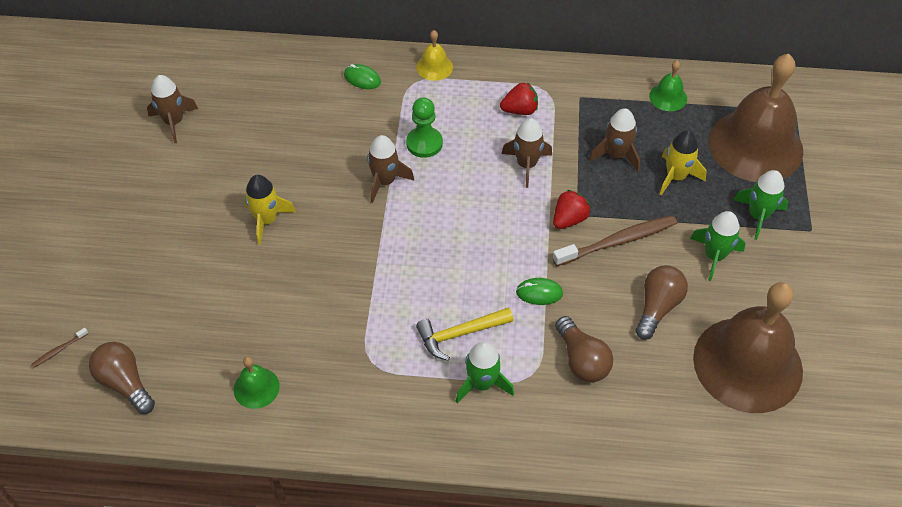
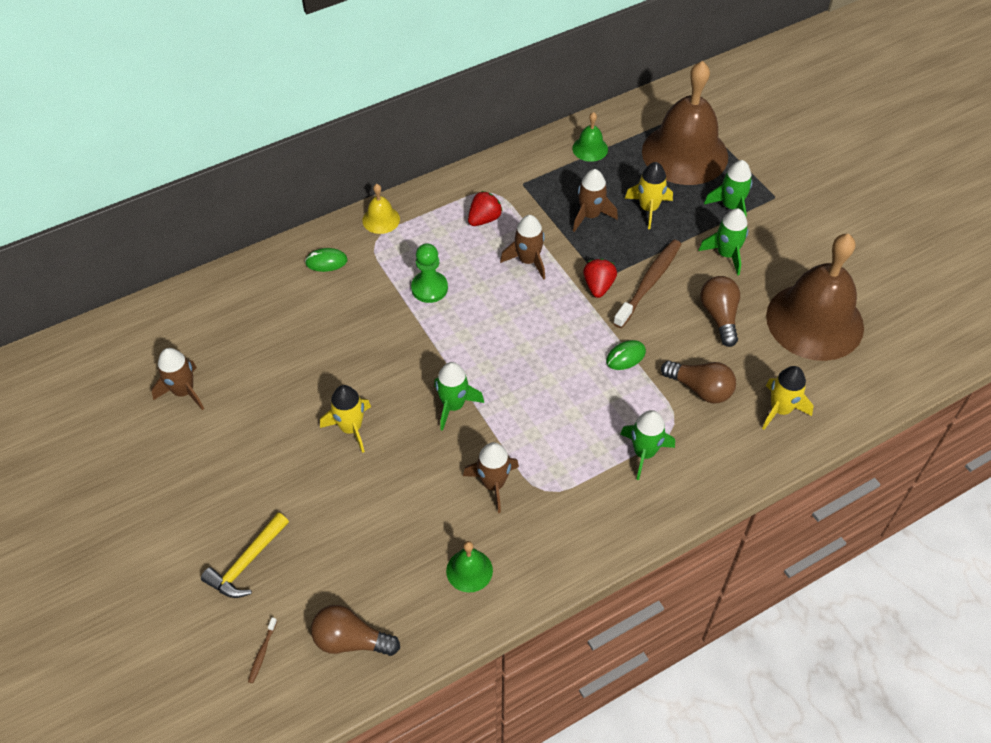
camera: 35 degrees left, 0 degrees up
brown rocket [367,135,414,203] -> brown rocket moved to [463,442,519,513]
yellow hammer [416,307,514,361] -> yellow hammer moved to [201,512,289,598]
none -> green rocket [434,362,484,431]
none -> yellow rocket [762,366,814,430]

